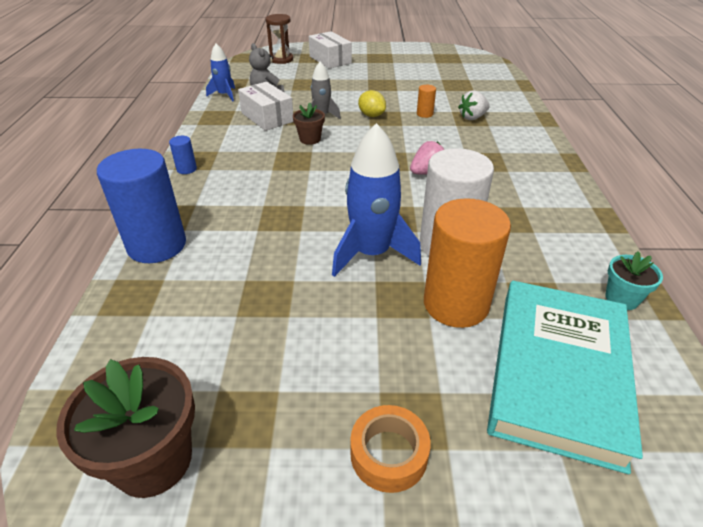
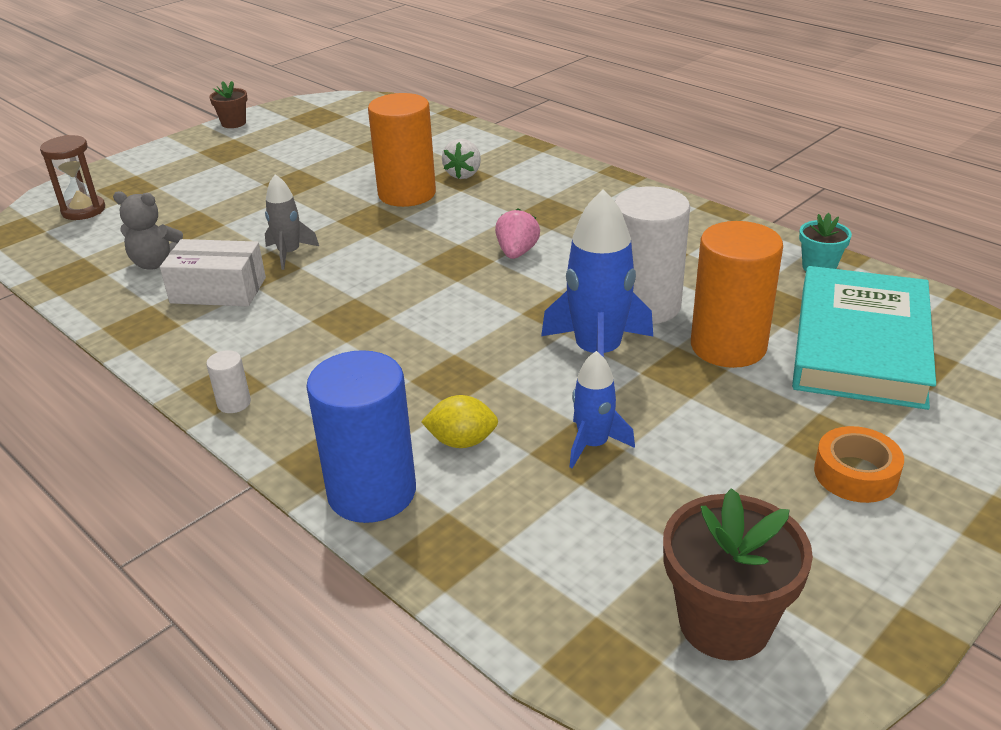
camera: 45 degrees left, 5 degrees down
blue cylinder [169,136,197,174] -> white cylinder [206,350,251,413]
blue rocket [206,43,235,101] -> blue rocket moved to [569,351,635,468]
brown flower pot [293,103,325,145] -> brown flower pot moved to [209,81,247,128]
white box [309,31,352,69] -> none
yellow lemon [358,90,386,117] -> yellow lemon moved to [421,395,498,448]
orange cylinder [417,85,436,118] -> orange cylinder [368,93,436,207], size x2.38
turquoise book [487,281,643,475] -> turquoise book turned 45 degrees clockwise [792,266,936,410]

